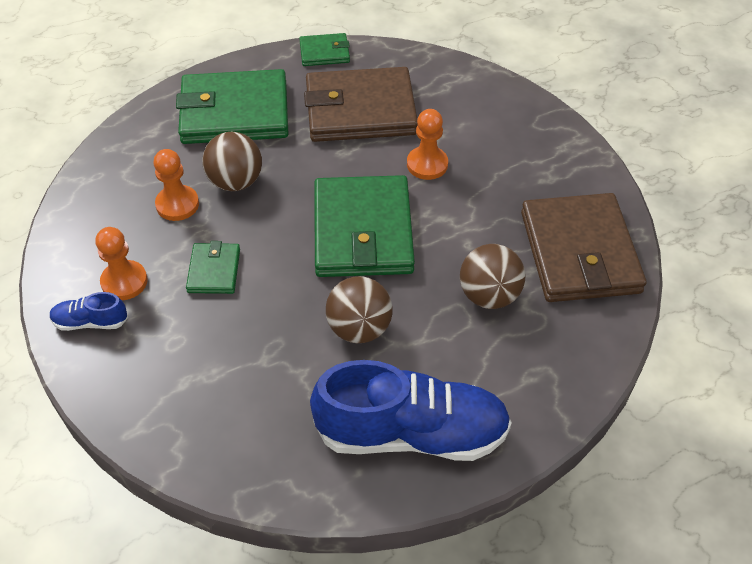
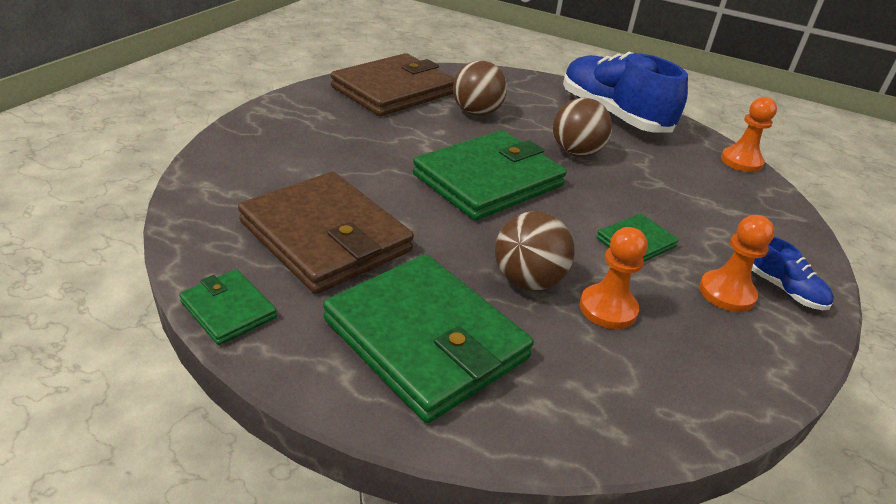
camera: 130 degrees left, 15 degrees down
orange pawn [407,109,448,180] -> orange pawn moved to [721,97,777,172]

